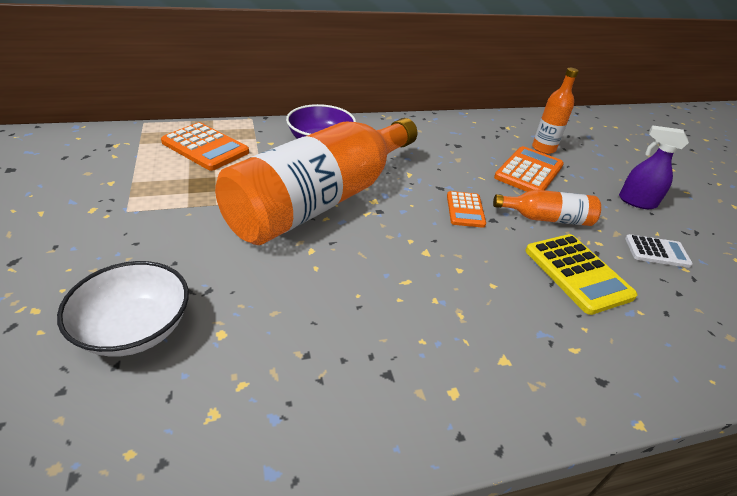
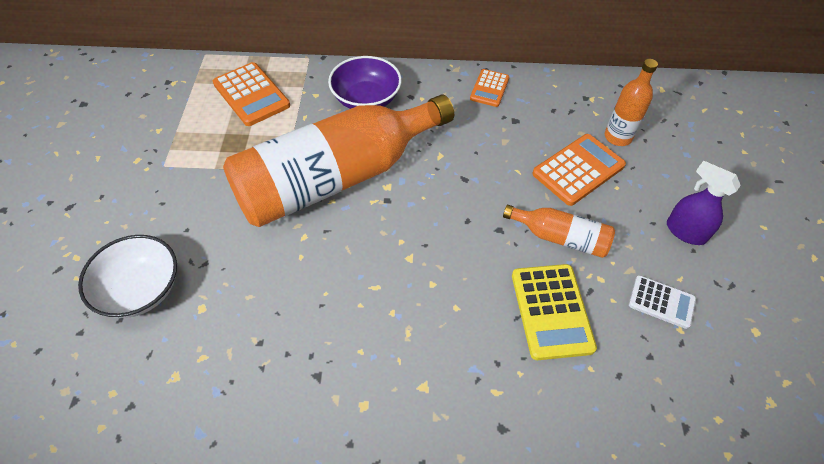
camera: 20 degrees right, 15 degrees up
orange calculator [447,191,486,228] -> orange calculator moved to [470,69,509,107]

